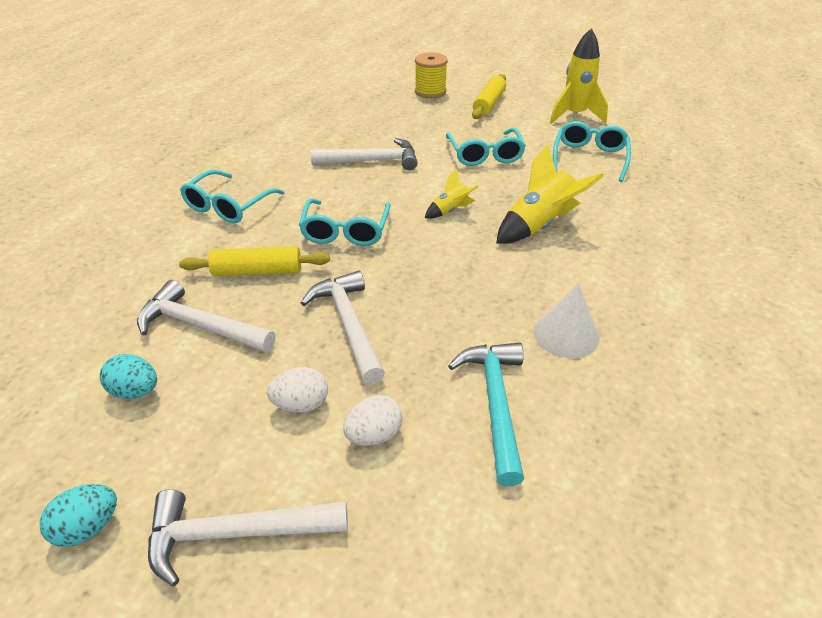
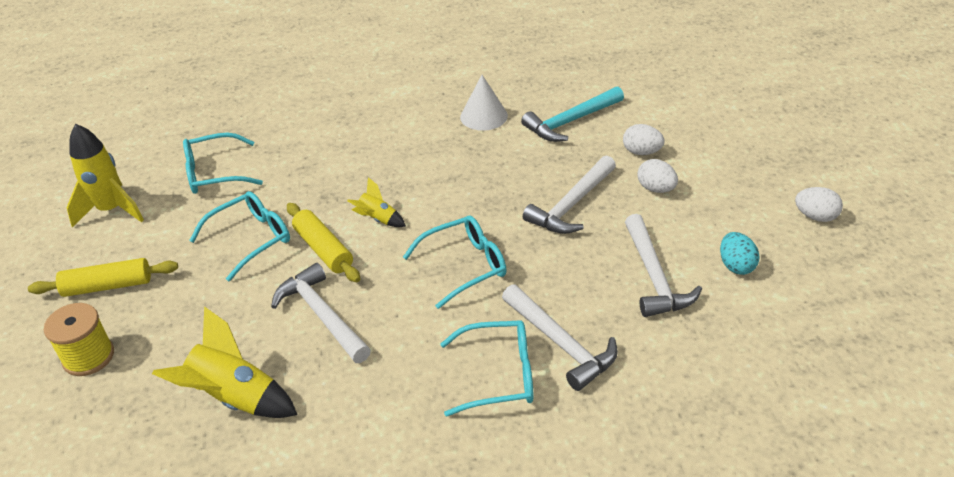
camera: 120 degrees left, 0 degrees up
turquoise egg [40,484,117,547] -> white egg [795,187,843,222]
white hammer [148,489,348,586] -> white hammer moved to [502,284,618,391]
yellow rolling pin [179,246,330,276] -> yellow rolling pin moved to [287,203,360,282]
yellow rocket [496,144,604,244] -> yellow rocket moved to [152,306,297,418]

